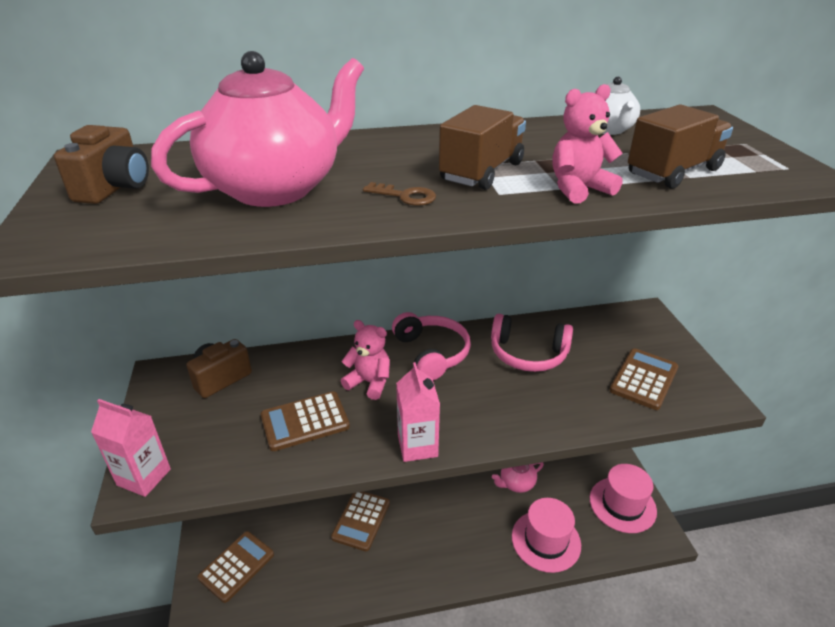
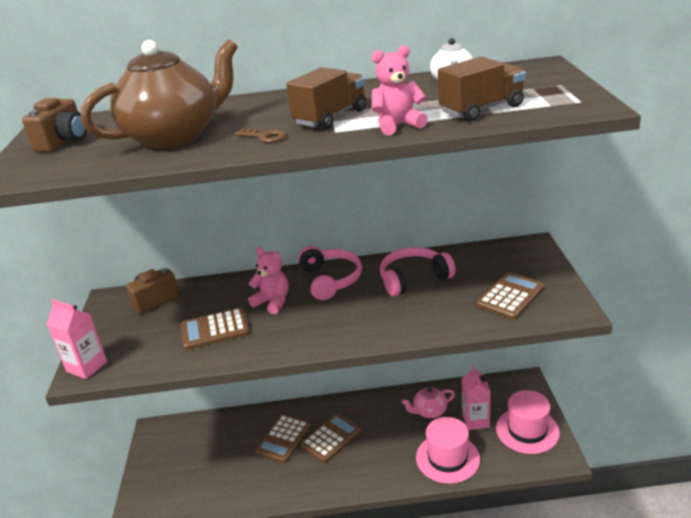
camera: 10 degrees right, 5 degrees down
pink teapot [151,51,364,207] -> brown teapot [80,39,238,149]
brown calculator [197,531,274,603] -> brown calculator moved to [300,413,361,463]
pink carton [396,362,440,462] -> pink carton moved to [462,365,491,430]
pink headphones [491,314,573,372] -> pink headphones turned 135 degrees clockwise [380,247,456,297]

